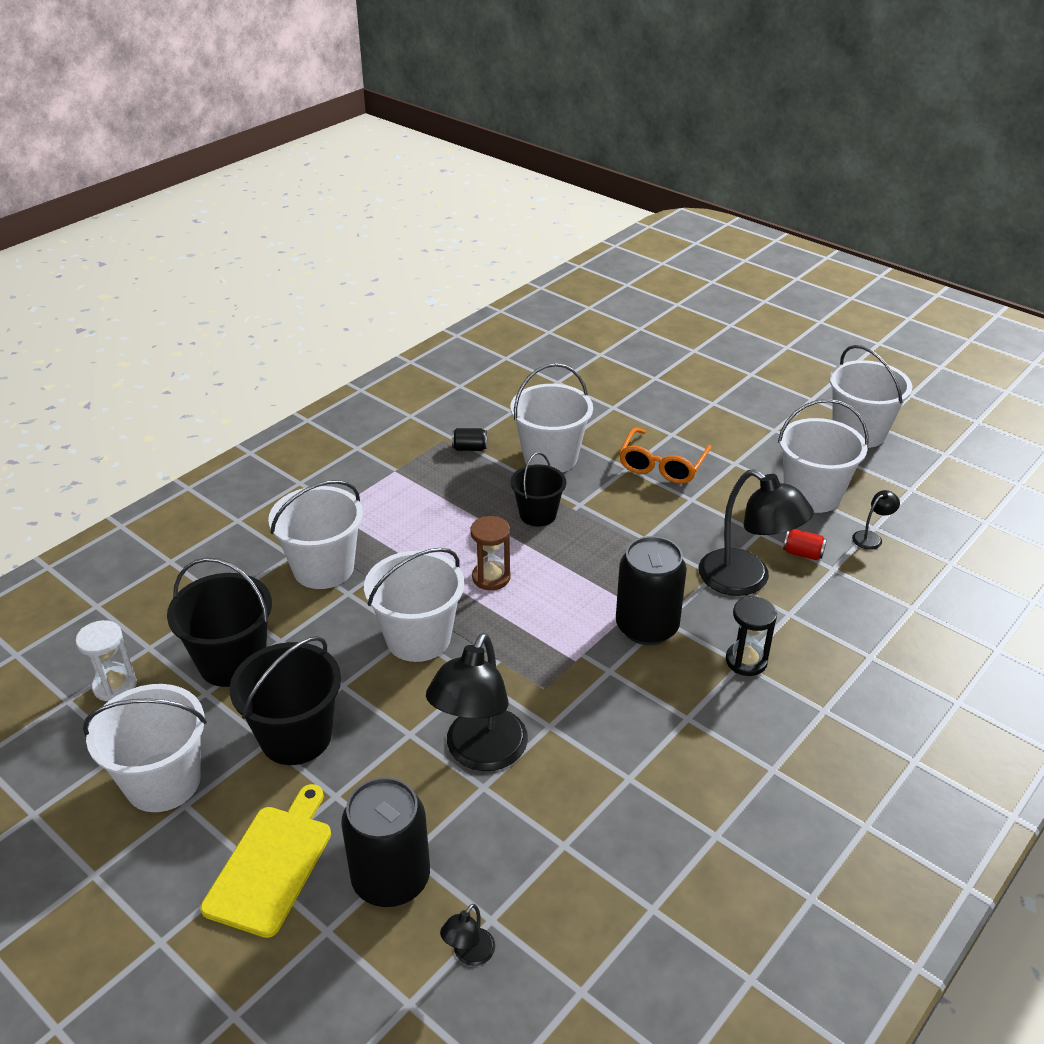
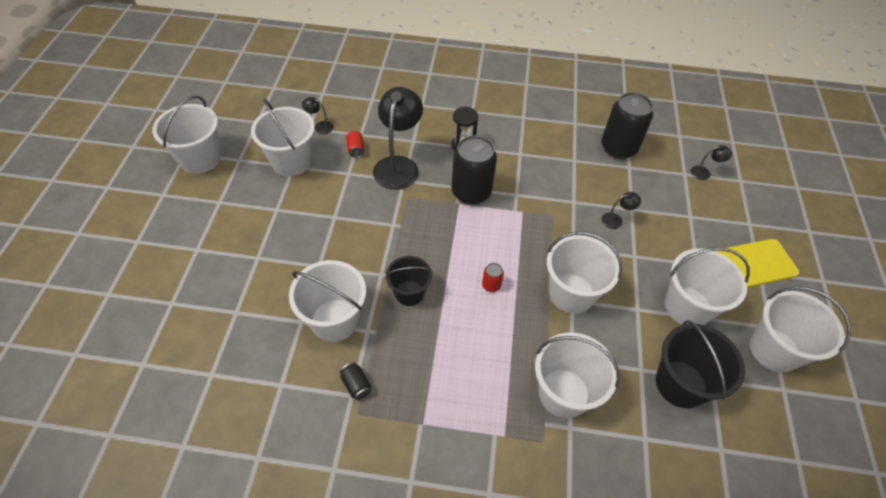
camera: 125 degrees left, 15 degrees up
white hourglass [75,620,137,701] -> none
black bucket [229,636,341,765] -> white bucket [665,248,750,325]
black can [341,777,430,907] -> black can moved to [601,92,653,159]
black lamp [426,633,528,771] -> black lamp [602,192,641,229], size x0.43
brown hourglass [470,516,510,590] -> red can [482,263,504,292]
orange glasses [619,428,712,484] -> none

